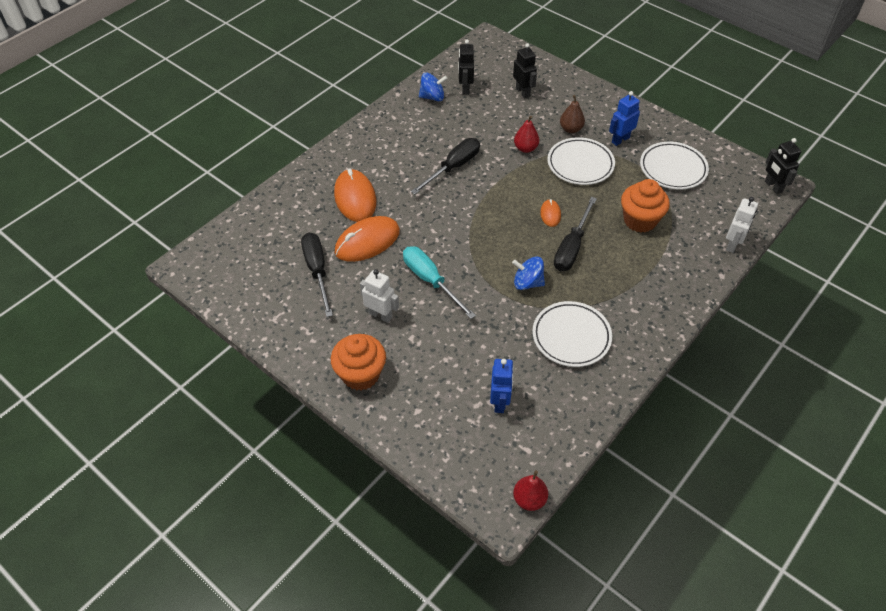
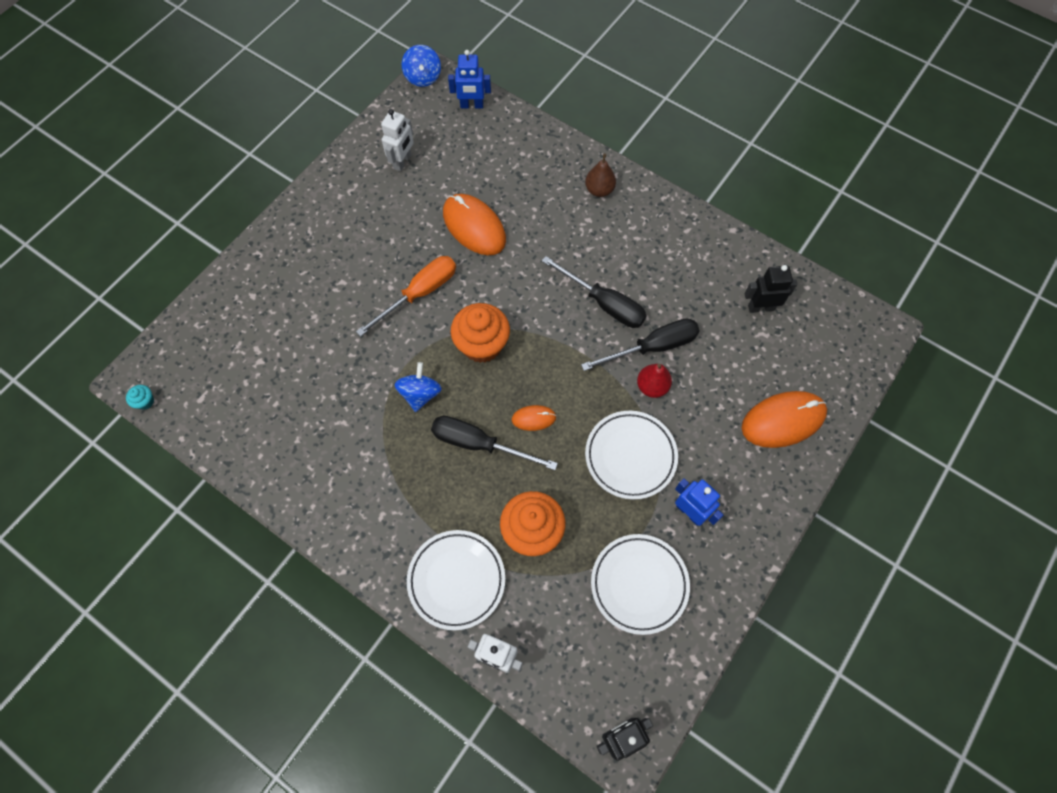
camera: 85 degrees right, 15 degrees up
black screwdriver [301,233,333,317] -> black screwdriver moved to [581,318,699,371]
orange cupcake [331,334,386,391] -> orange cupcake moved to [451,303,510,363]
orange mouse [334,168,376,222] -> orange mouse moved to [742,391,827,448]
white robot [360,269,399,323] -> white robot moved to [381,109,414,171]
turquoise screwdriver [403,246,476,319] -> orange screwdriver [356,256,456,337]
blue spinning top [419,73,447,101] -> blue spinning top moved to [402,45,441,87]
blue robot [490,359,514,413] -> blue robot moved to [448,50,491,109]
black robot [513,43,537,98] -> none
red pear [513,471,548,511] -> turquoise cupcake [126,385,154,410]
white plate [532,301,612,367] -> white plate moved to [407,530,505,630]
brown pear [560,95,585,133] -> brown pear moved to [585,153,616,197]

